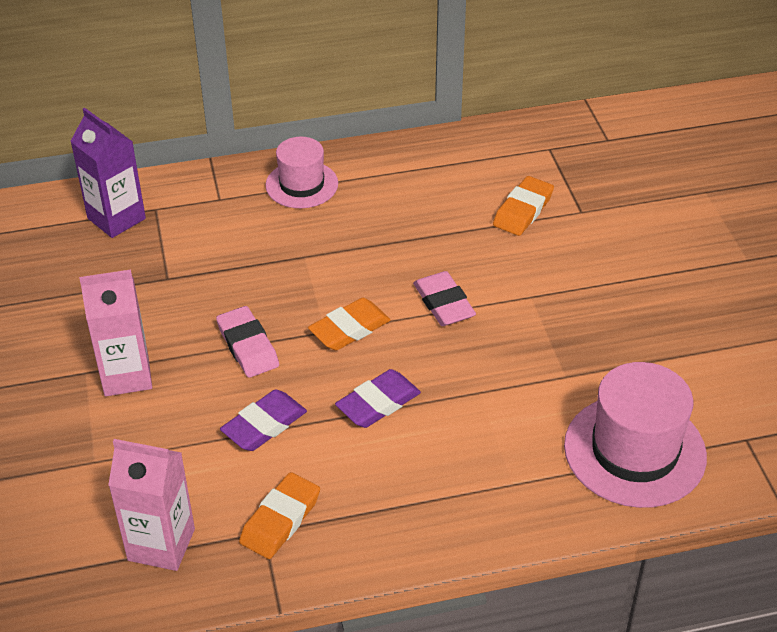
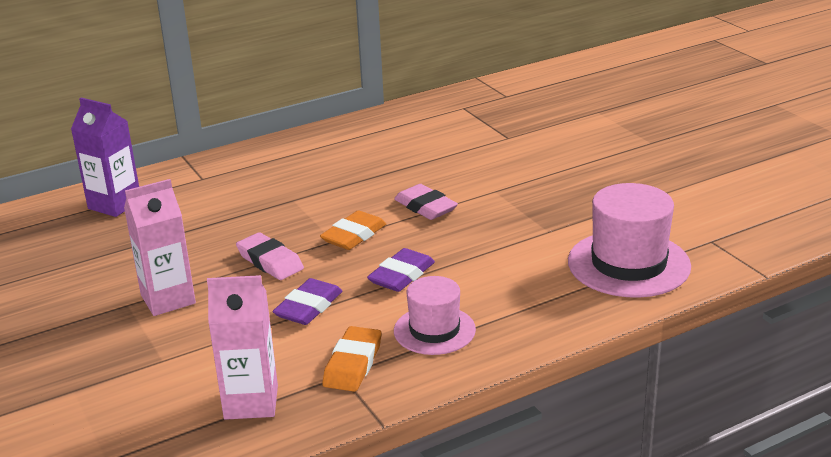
camera: 15 degrees left, 15 degrees down
pink hat [265,137,338,208] -> pink hat moved to [394,276,476,355]
orange eraser [493,176,554,236] -> none

